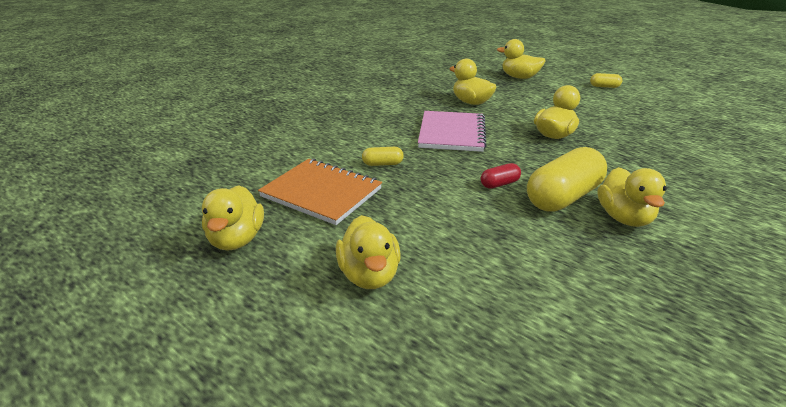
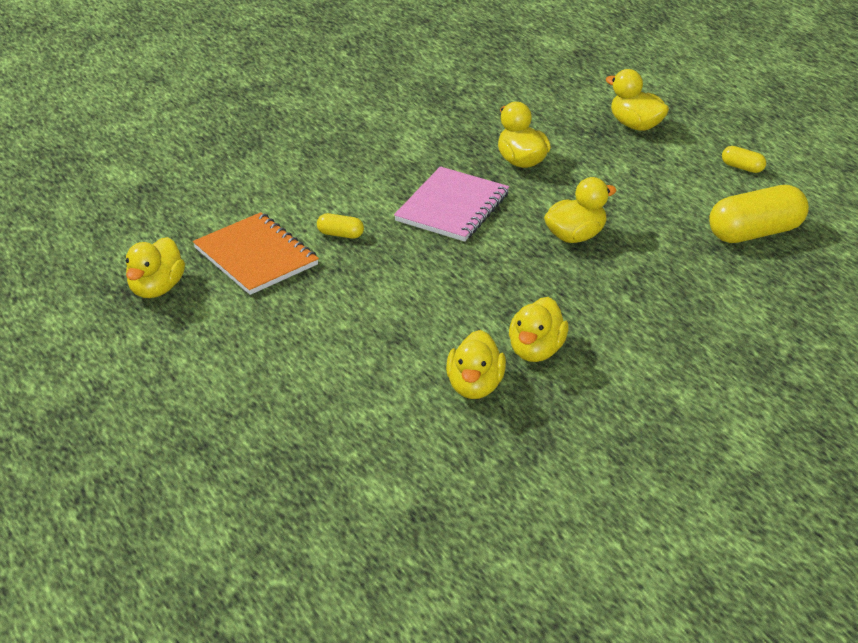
camera: 20 degrees right, 5 degrees up
yellow duck [336,215,401,289] -> yellow duck moved to [446,330,506,399]
red capsule [481,163,521,189] -> none
yellow capsule [527,147,607,212] -> yellow capsule moved to [709,185,809,243]

